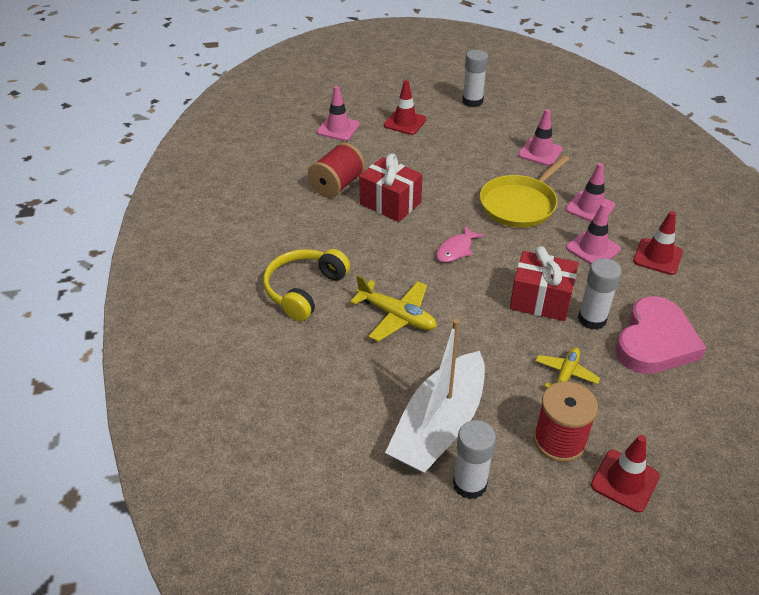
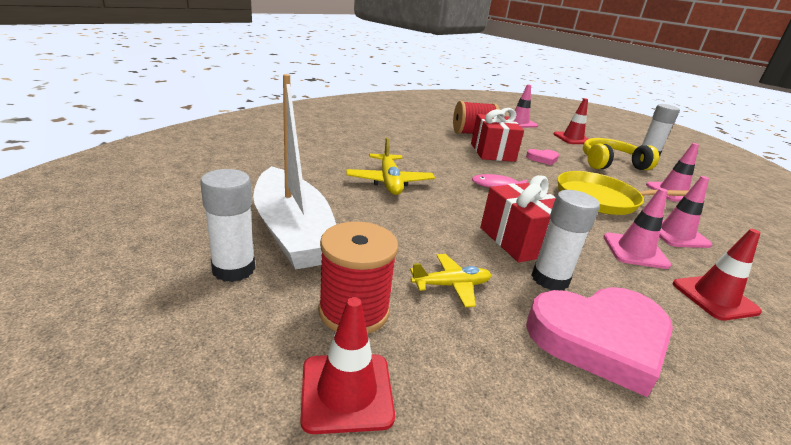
camera: 45 degrees right, 15 degrees down
yellow headphones [263,249,350,321] -> yellow headphones moved to [583,138,659,170]
white boat [385,319,485,473] -> white boat turned 105 degrees counterclockwise [253,74,336,270]
none -> pink heart [526,149,559,165]

